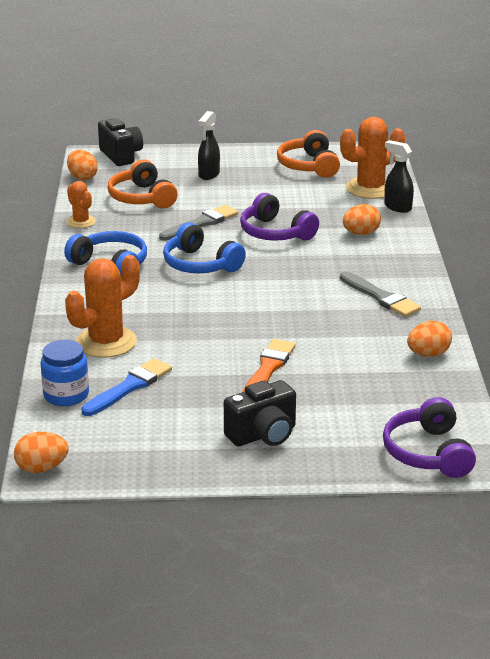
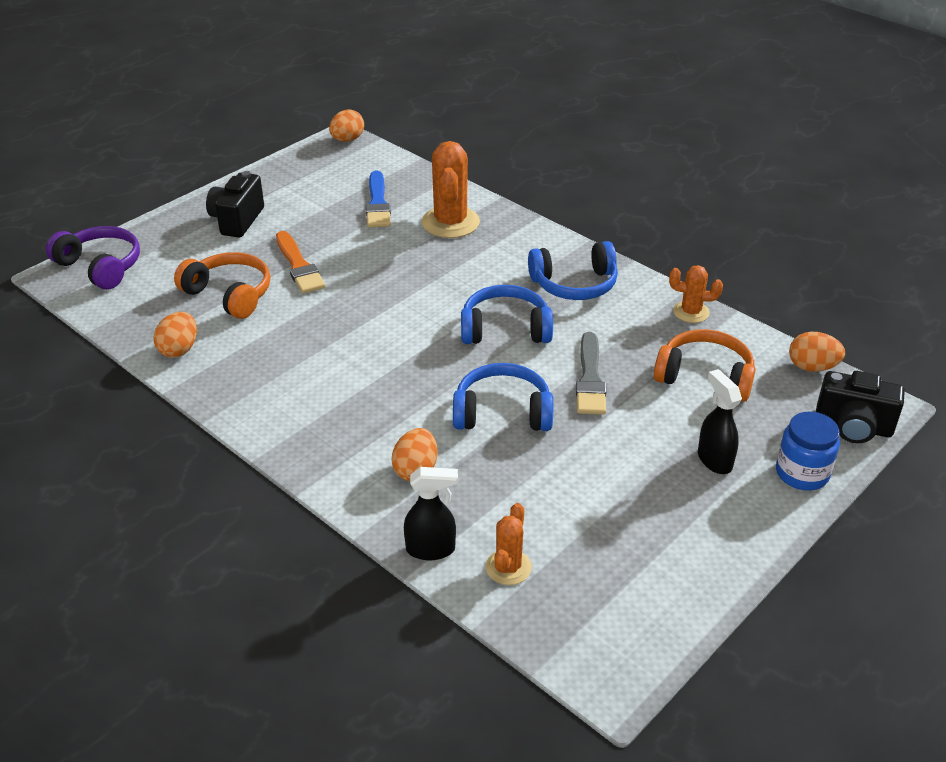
camera: 135 degrees right, 10 degrees up
blue jar [41,340,89,406] -> blue jar moved to [776,411,840,490]
purple headphones [240,193,319,241] -> blue headphones [453,363,553,431]
orange headphones [277,130,340,178] -> orange headphones moved to [174,252,270,319]
orange cactus [340,117,405,199] -> orange cactus [485,503,532,585], size x0.56
grey brush [340,271,421,317] -> none

